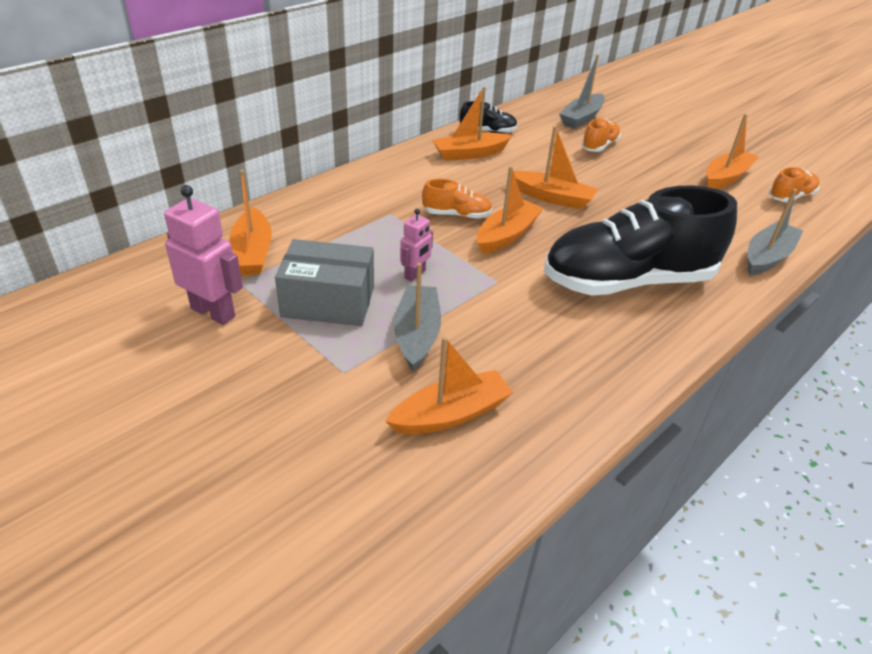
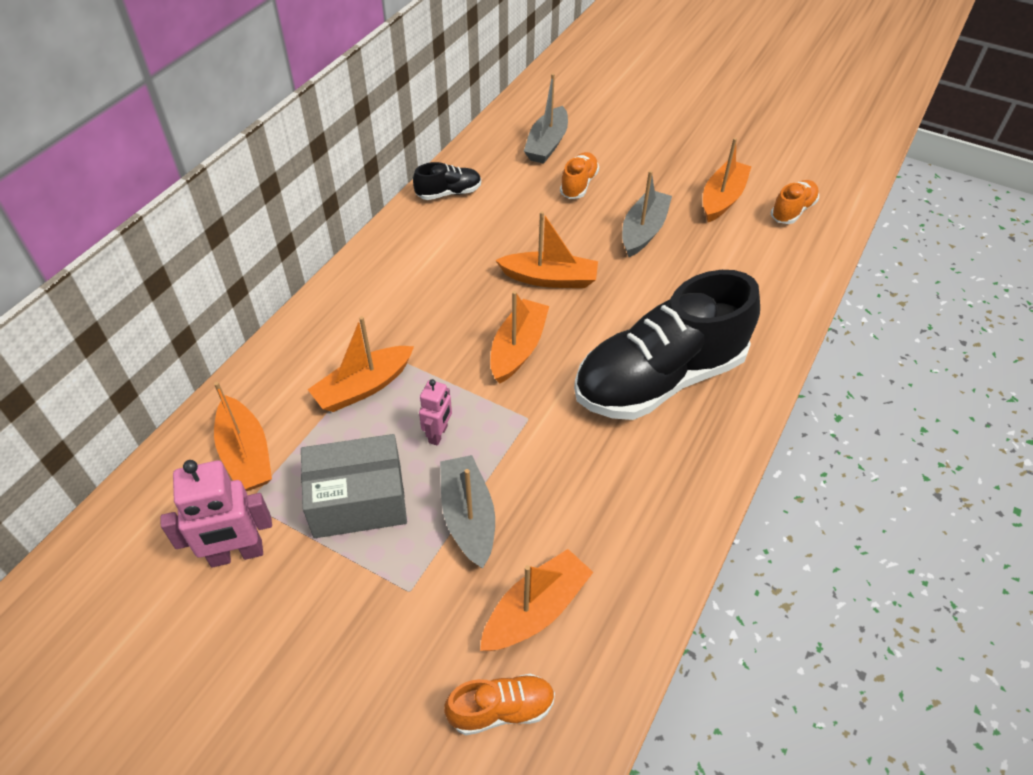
camera: 15 degrees left, 10 degrees up
pink robot [164,185,243,325] -> pink robot turned 150 degrees clockwise [160,460,272,568]
orange shoe [422,179,492,219] -> orange shoe moved to [444,674,555,735]
orange boat [432,87,512,161] -> orange boat moved to [307,316,414,412]
grey boat [748,189,803,276] -> grey boat moved to [622,170,672,257]

